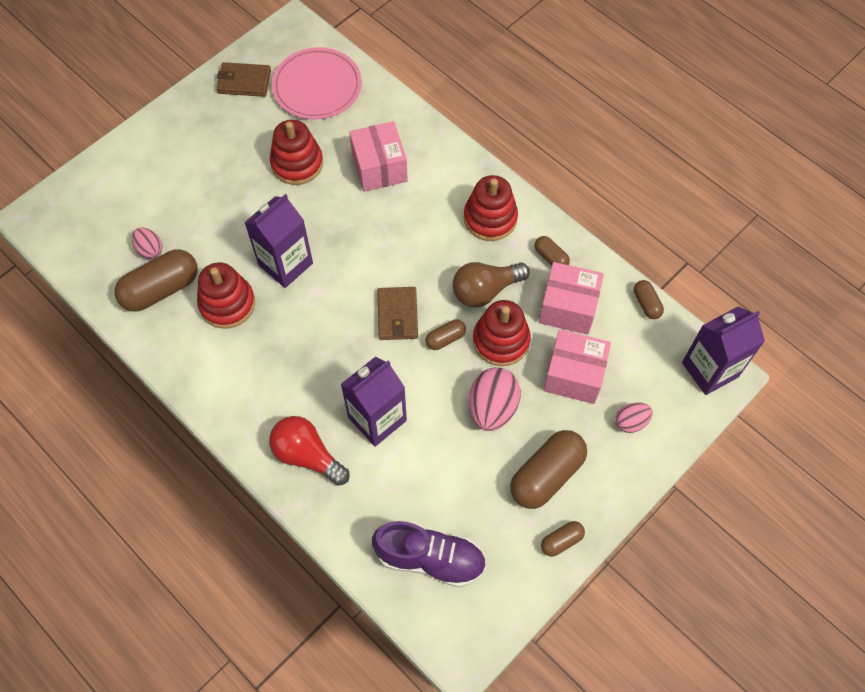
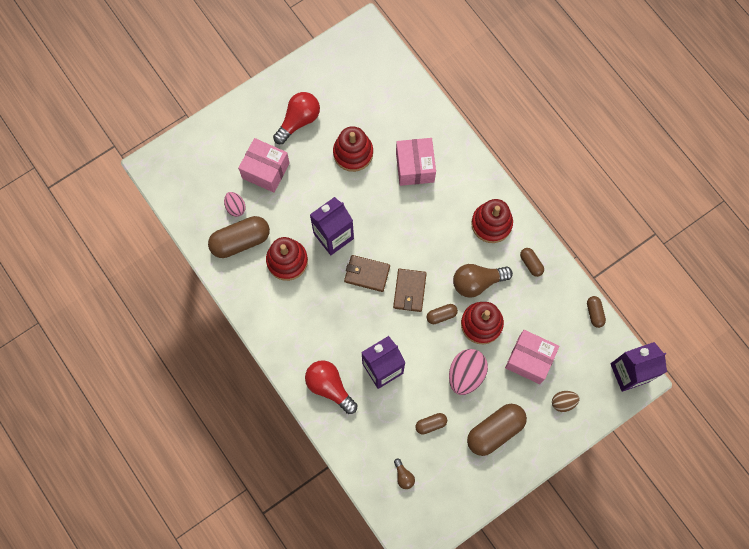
camera: 10 degrees right, 10 degrees up
brown wallet [217,62,271,97] -> brown wallet moved to [344,255,390,292]
pink plate [272,47,362,120] -> none
purple shoe [372,521,486,588] -> brown light bulb [394,458,415,489]
pink box [539,262,604,335] -> pink box moved to [238,138,290,193]
brown capsule [541,521,585,557] -> brown capsule moved to [415,413,447,435]
pink egg [615,402,653,433] -> brown egg [552,391,580,412]
none -> red light bulb [273,92,320,144]

